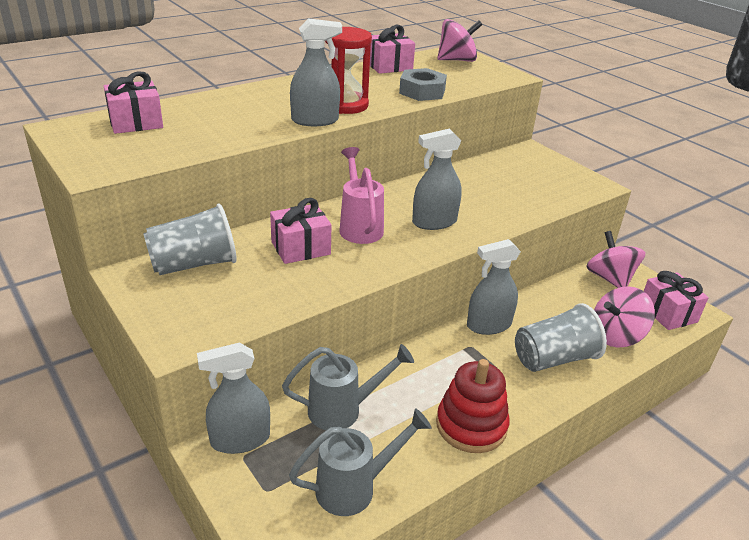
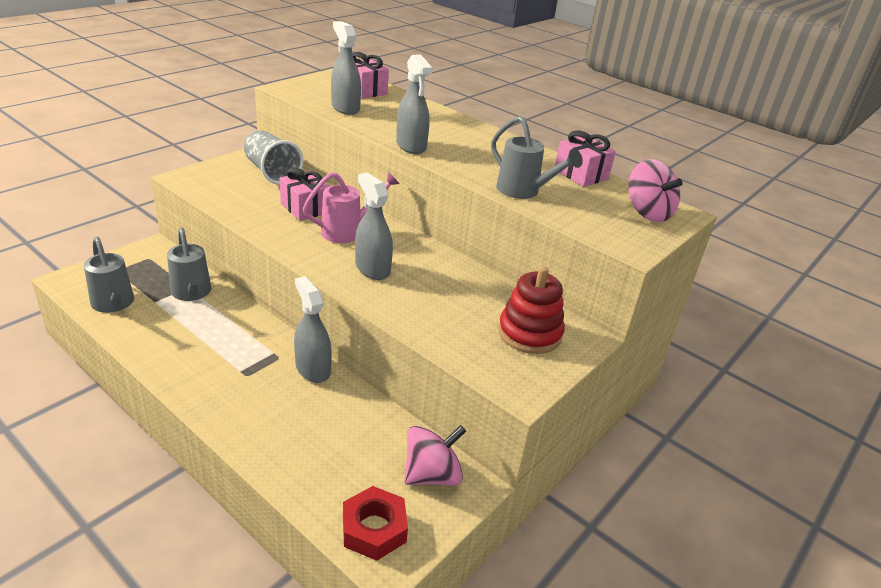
camera: 75 degrees right, 0 degrees up
grey spray bottle [197,342,270,454] -> grey spray bottle moved to [331,21,361,115]
red hourglass [325,27,372,114] -> none
grey nut [399,68,447,101] -> grey watering can [491,116,583,199]
red stacking toy [436,359,510,453] -> red stacking toy moved to [498,266,565,354]
grey cup [515,303,607,372] -> none
pink spinning top [594,286,655,348] -> none
pink gift [644,271,709,330] -> red nut [343,486,408,561]

